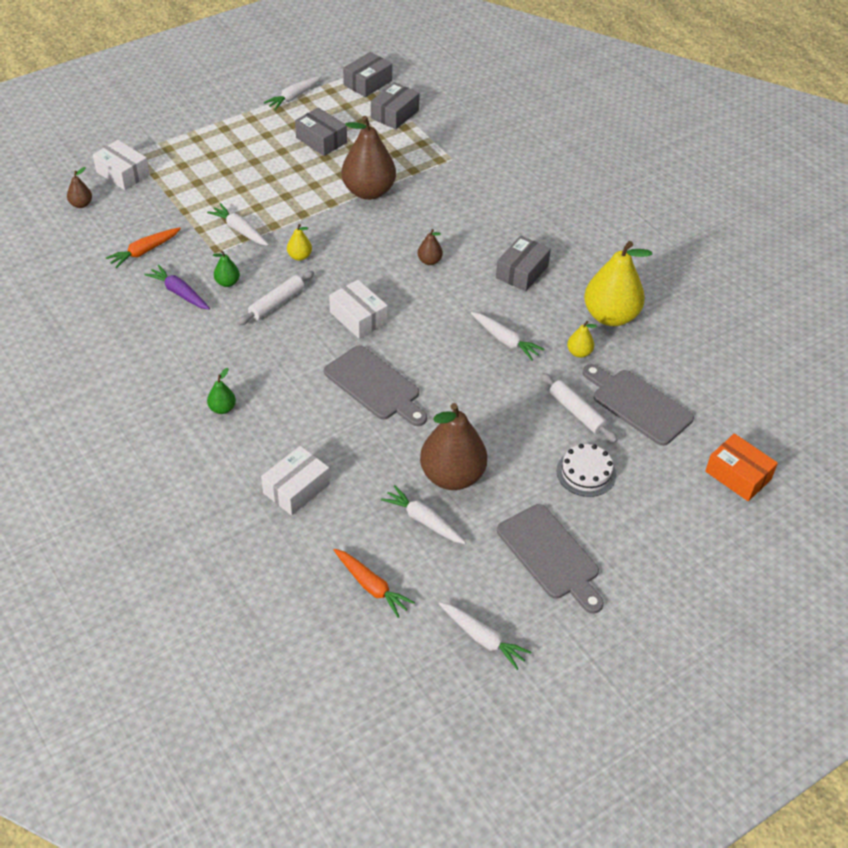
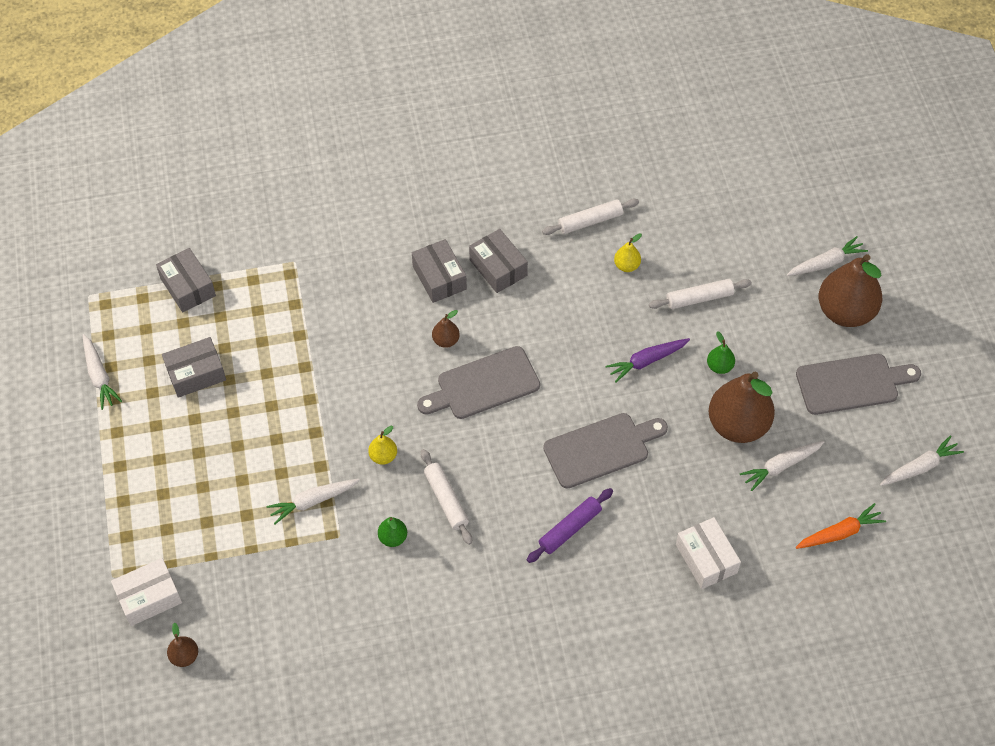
camera: 65 degrees left, 10 degrees up
orange carrot [106,227,181,268] -> none
purple carrot [144,264,210,310] -> purple carrot moved to [606,338,690,382]
green pear [207,368,236,414] -> green pear moved to [707,331,735,374]
white box [329,280,388,339] -> none
brown pear [341,116,396,200] -> brown pear moved to [819,254,882,327]
grey box [343,52,392,97] -> grey box moved to [412,239,467,303]
white carrot [471,312,544,361] -> white carrot moved to [787,236,868,276]
white cake [556,444,616,497] -> none
grey cutting board [582,364,694,446] -> grey cutting board moved to [417,346,540,419]
yellow pear [584,241,652,326] -> white rolling pin [542,199,639,235]
orange box [705,433,778,501] -> none
none -> purple rolling pin [527,488,613,563]

